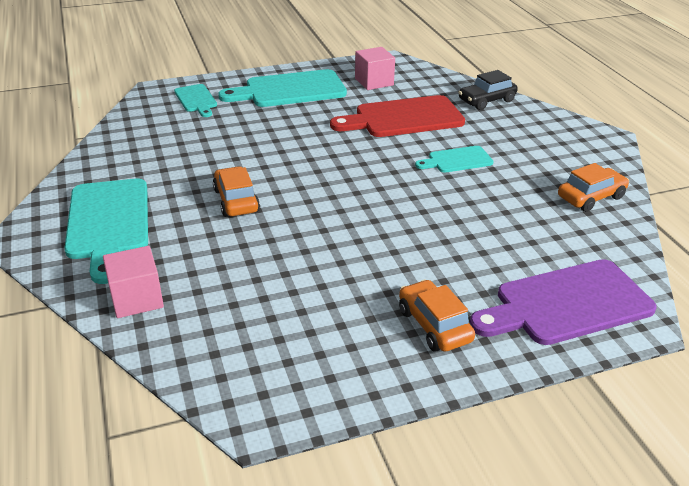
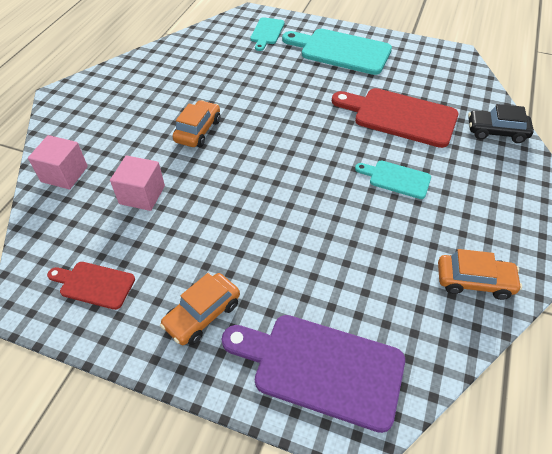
camera: 40 degrees right, 15 degrees up
turquoise cutting board [64,179,148,284] -> none
pink cube [355,47,395,90] -> pink cube moved to [110,155,165,211]
orange car [399,280,475,352] -> orange car turned 150 degrees counterclockwise [160,273,240,345]
none -> red cutting board [47,262,135,310]

